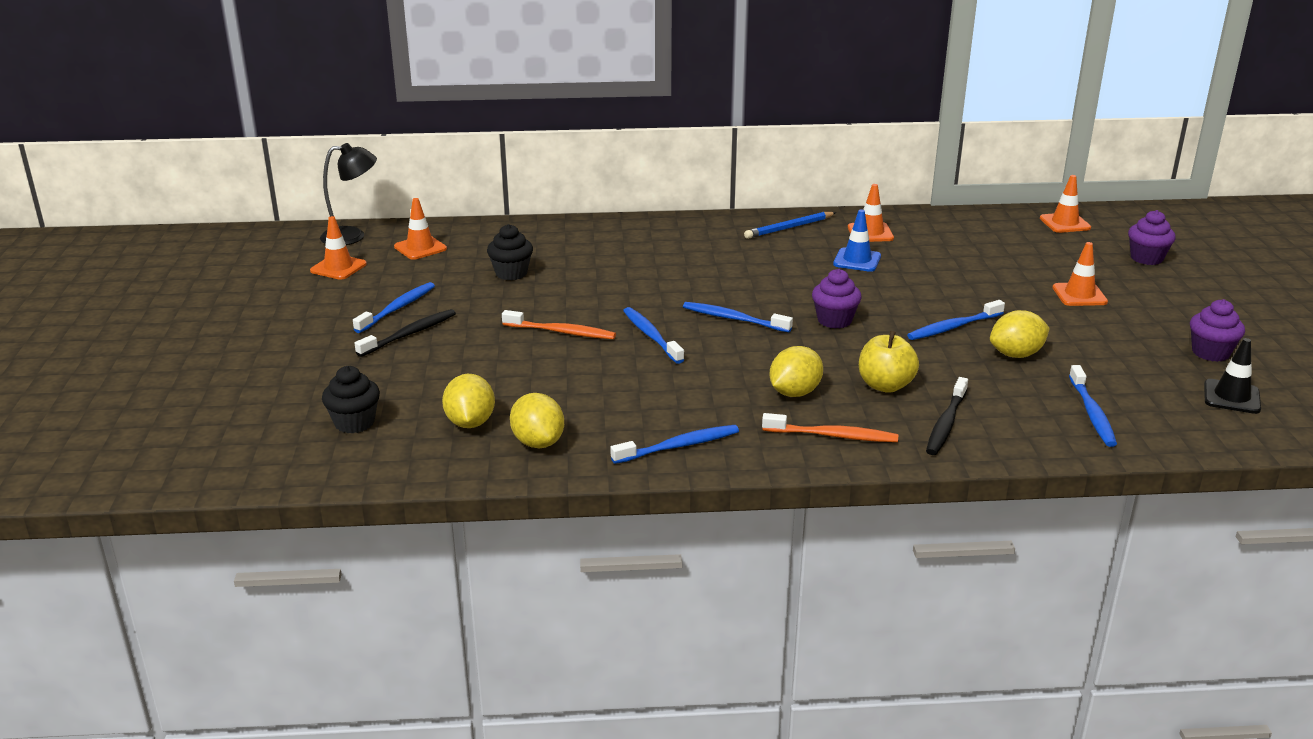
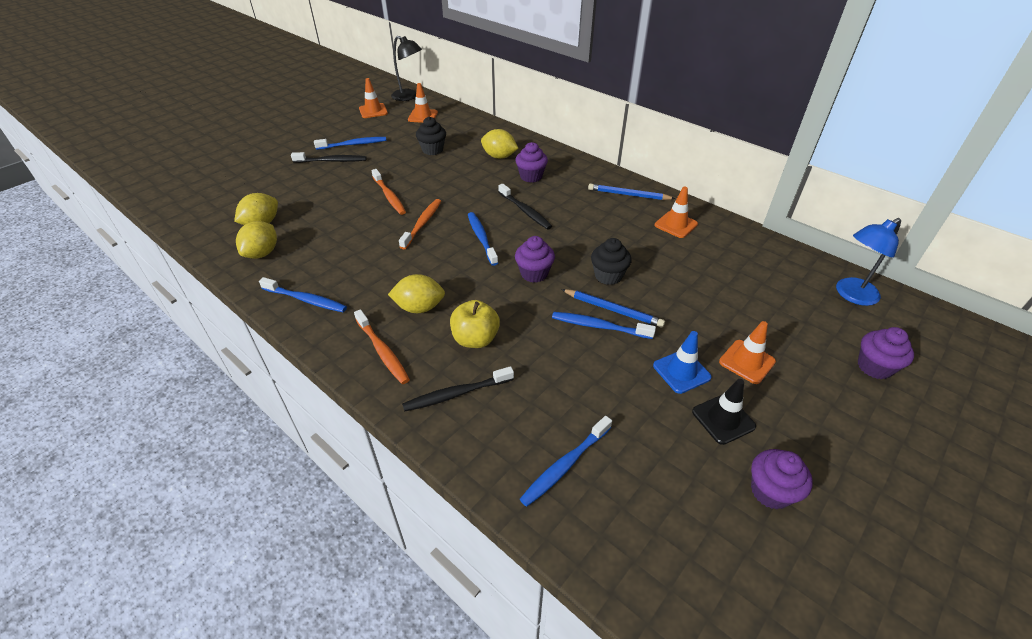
camera: 45 degrees right, 15 degrees up
black cupcake [322,366,380,433] -> black cupcake moved to [591,238,632,285]
blue toothbrush [623,307,684,364] -> orange toothbrush [399,199,441,249]
blue traffic cone [833,210,881,272] -> blue traffic cone moved to [653,331,712,394]
yellow lemon [990,310,1050,358] -> yellow lemon moved to [481,129,518,159]
orange traffic cone [1040,175,1091,233] -> blue lamp [836,218,901,306]
black traffic cone [1204,338,1261,414] -> black traffic cone moved to [692,379,756,445]
none -> black toothbrush [498,184,552,230]
none -> purple cupcake [515,142,548,183]
none -> blue pencil [561,289,665,328]

